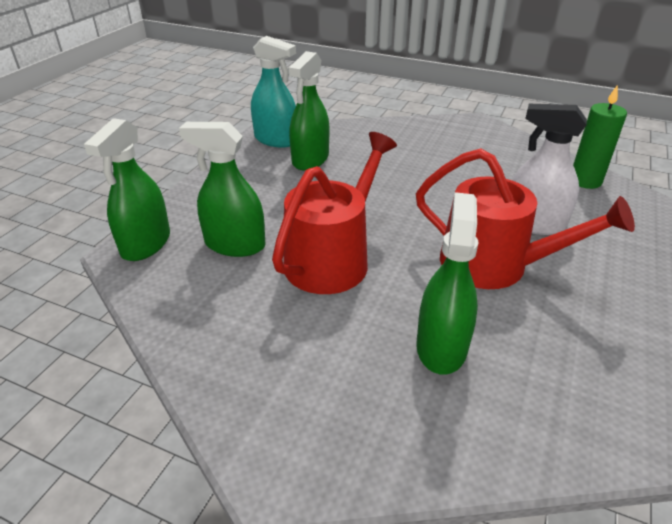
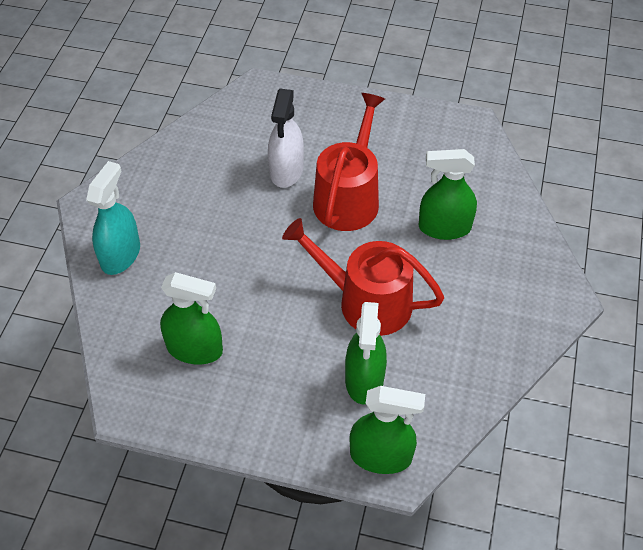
camera: 100 degrees left, 15 degrees up
turquoise spray bottle [251,36,296,147] -> turquoise spray bottle moved to [86,161,140,275]
green candle [573,85,627,189] -> none

